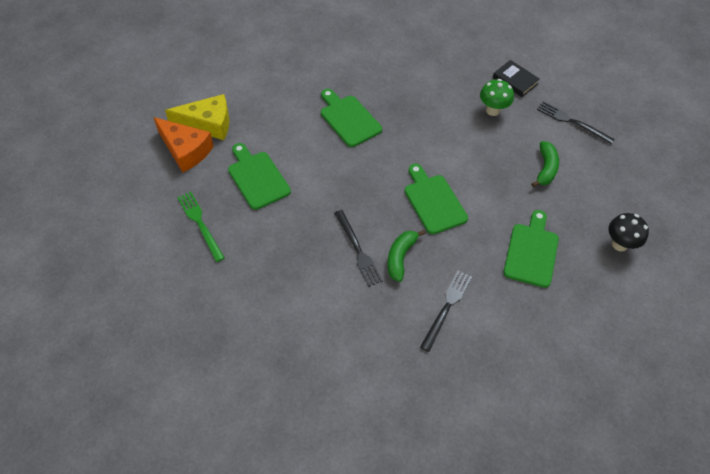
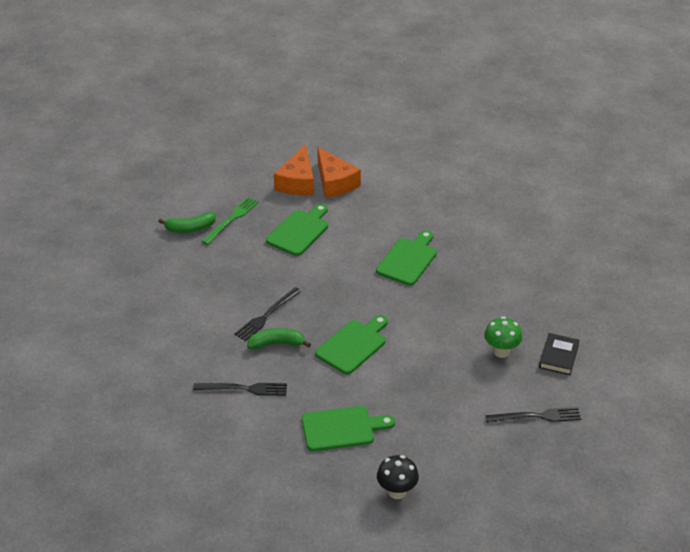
camera: 65 degrees right, 15 degrees down
yellow cheese [165,94,229,140] -> orange cheese [317,147,361,198]
green banana [531,141,559,187] -> green banana moved to [158,212,216,233]
black fork [537,101,615,144] -> black fork turned 75 degrees clockwise [485,407,581,423]

